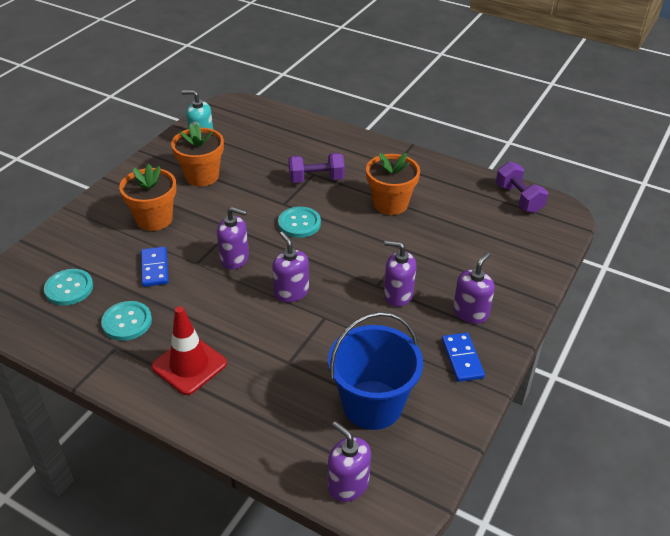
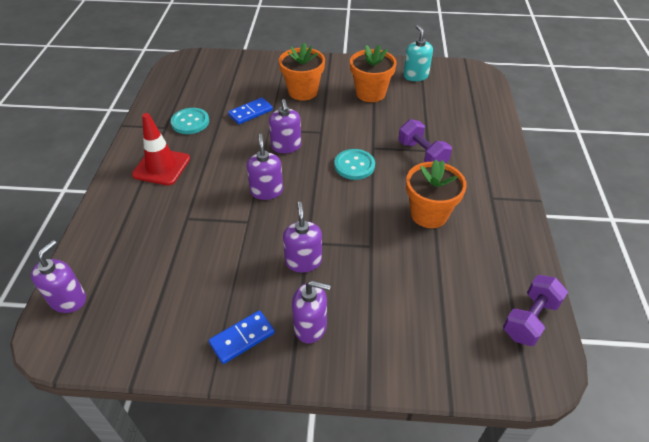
camera: 65 degrees right, 5 degrees up
turquoise button [44,269,93,306] -> none
purple soap dispenser [272,232,309,302] -> purple soap dispenser turned 45 degrees counterclockwise [247,134,283,200]
blue bucket [328,312,423,430] -> none

